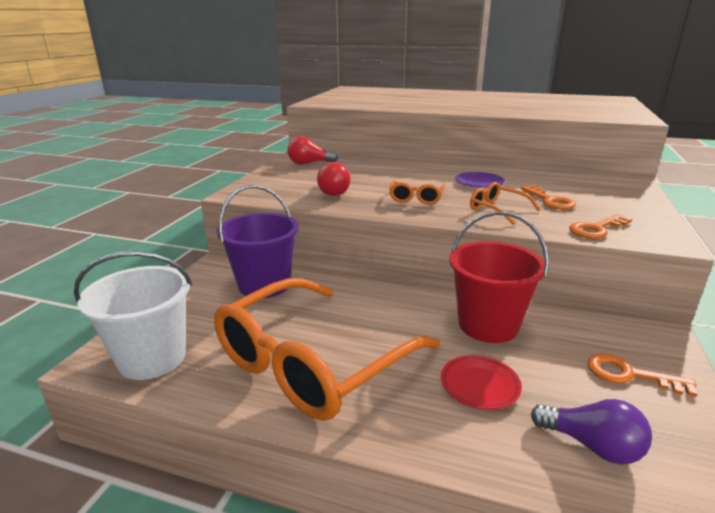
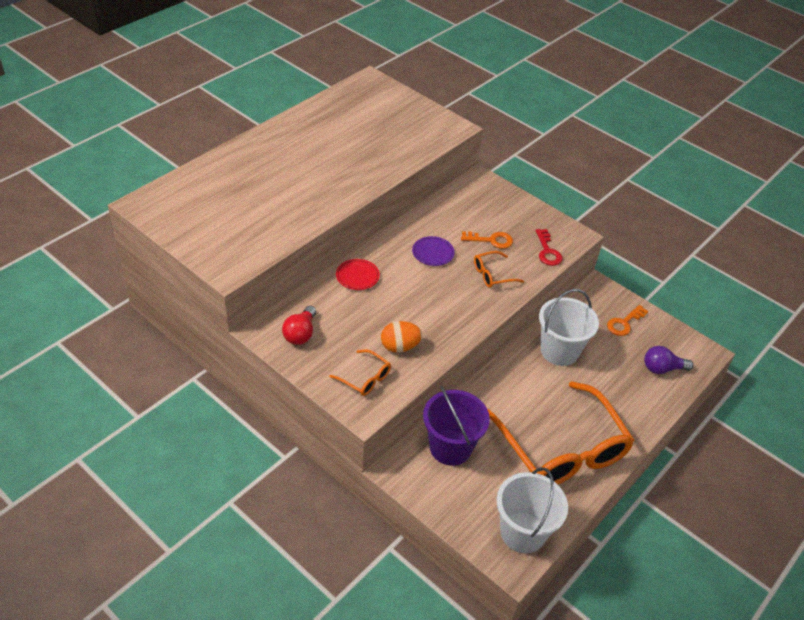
camera: 70 degrees left, 20 degrees up
red light bulb [317,162,351,196] -> orange egg [381,321,422,353]
orange glasses [389,180,446,205] -> orange glasses moved to [329,349,391,396]
red plate [441,355,522,410] -> red plate moved to [336,259,380,290]
red bucket [449,211,549,343] -> white bucket [539,289,599,366]
purple light bulb [531,399,652,464] -> purple light bulb turned 150 degrees counterclockwise [644,346,693,374]
orange key [569,214,632,239] -> red key [536,229,563,266]

